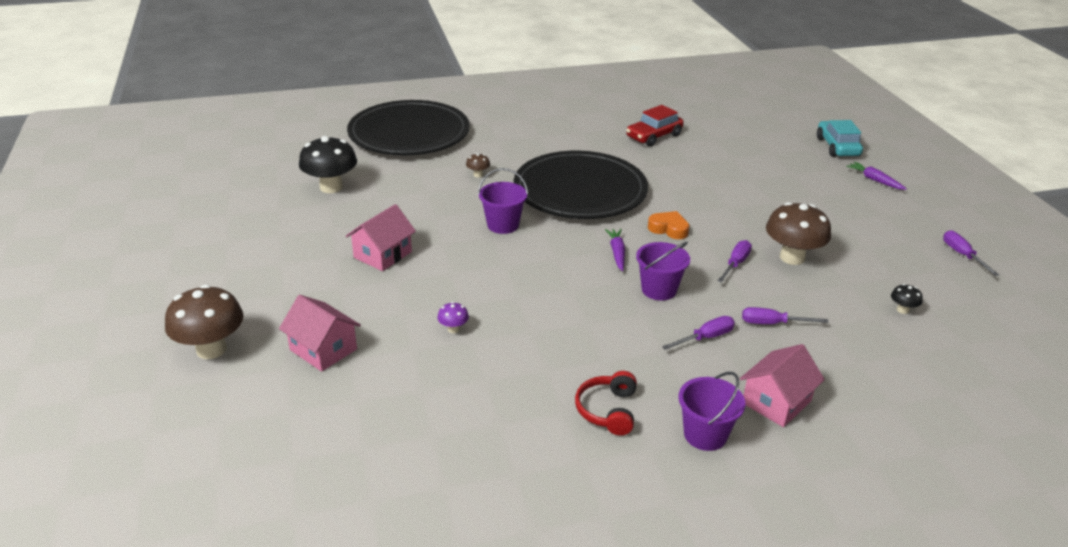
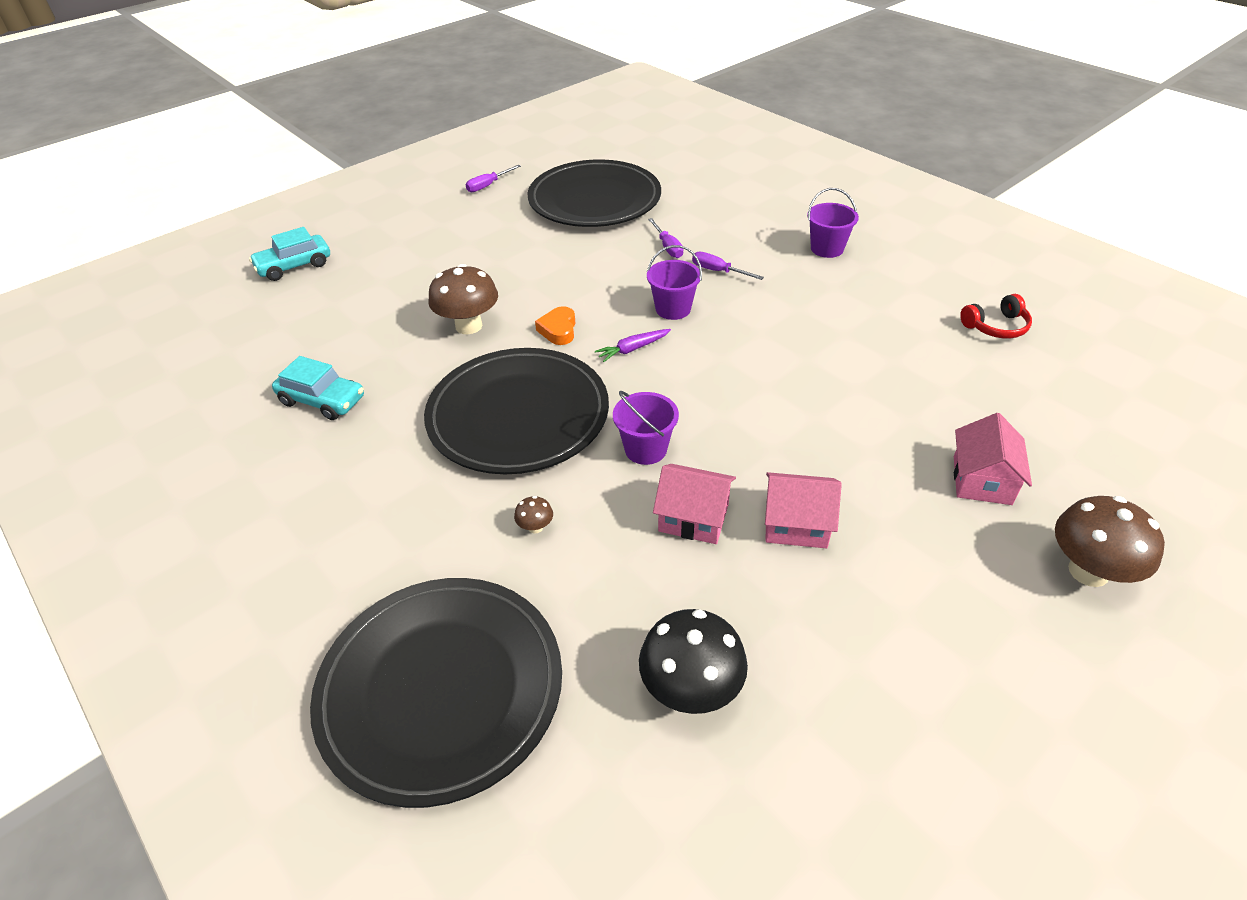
camera: 115 degrees left, 10 degrees up
purple mushroom [437,302,469,333] -> none
red headphones [575,371,637,436] -> red headphones moved to [960,294,1032,338]
red car [626,105,684,146] -> turquoise car [272,356,364,420]
purple screwdriver [717,240,752,283] -> none
pink house [740,344,825,427] -> pink house moved to [653,464,736,544]
brown mushroom [766,202,831,265] -> brown mushroom moved to [428,264,498,334]
purple carrot [846,162,907,190] -> none
black mushroom [891,284,923,314] -> black plate [527,160,661,227]

